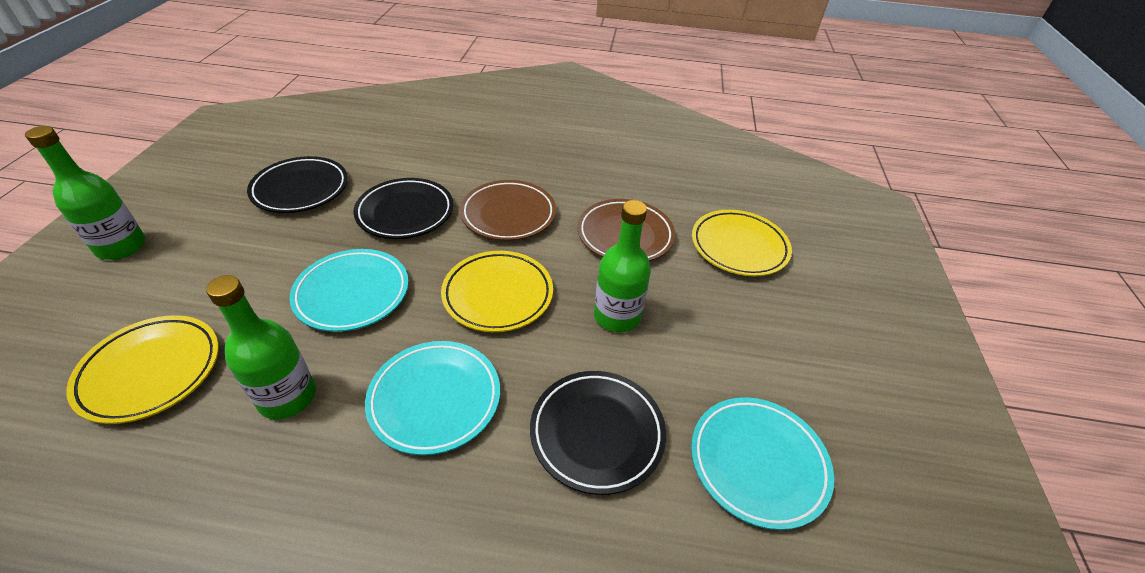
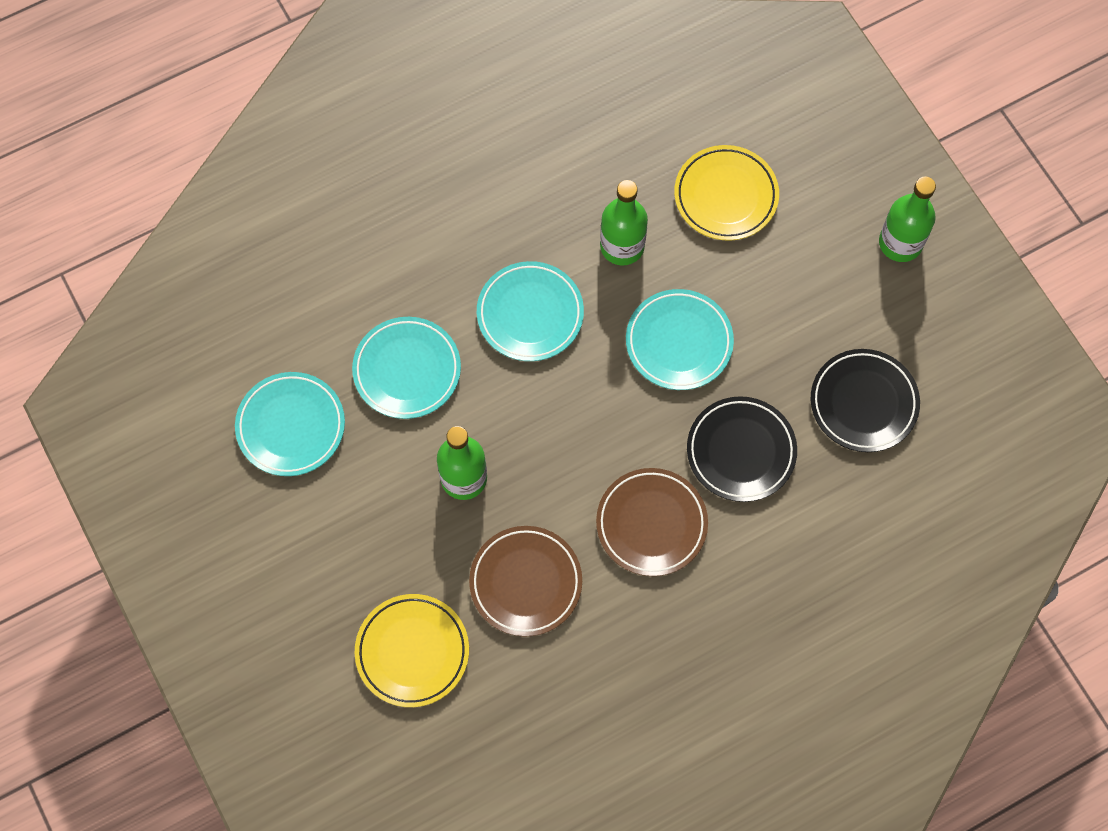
camera: 145 degrees right, 25 degrees up
yellow plate [441,251,553,332] -> none
black plate [530,371,666,495] -> turquoise plate [352,317,461,419]

